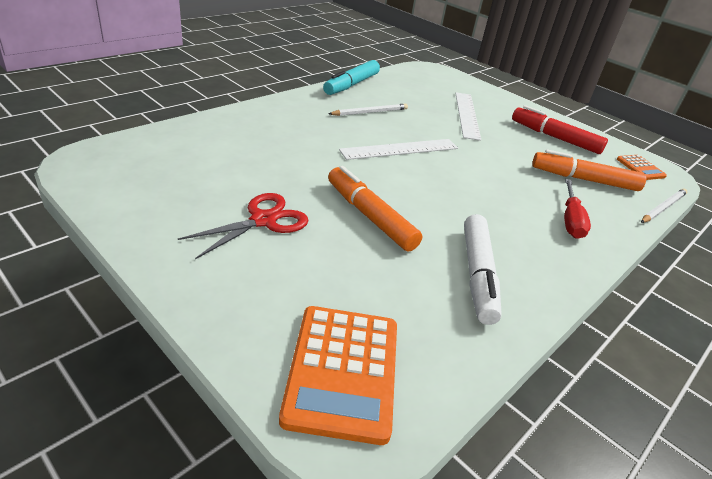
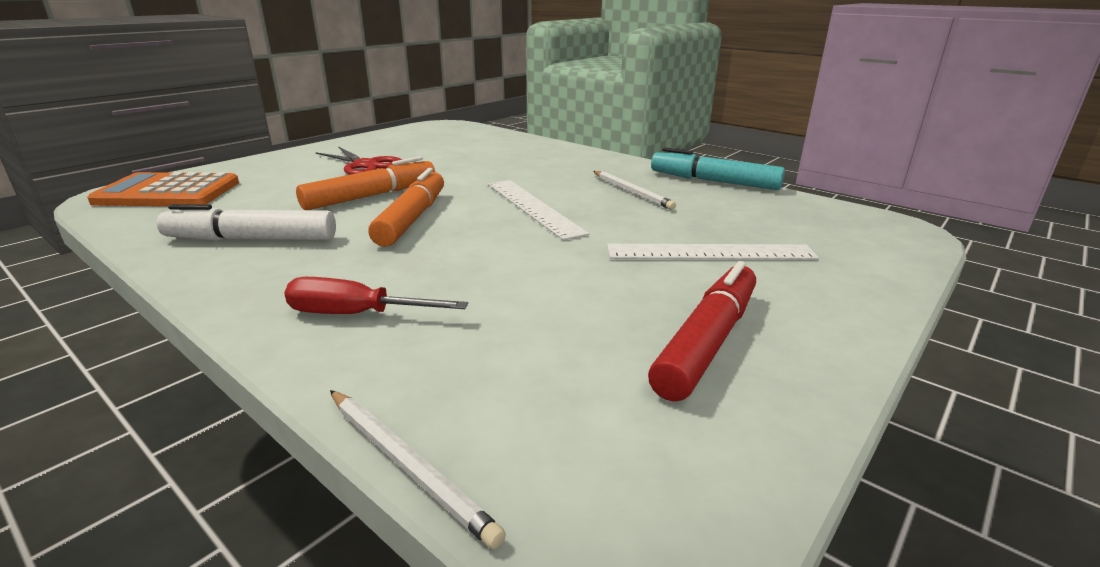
camera: 90 degrees right, 10 degrees down
orange marker [532,149,647,191] -> orange marker moved to [368,168,444,247]
orange calculator [617,155,667,180] -> none

